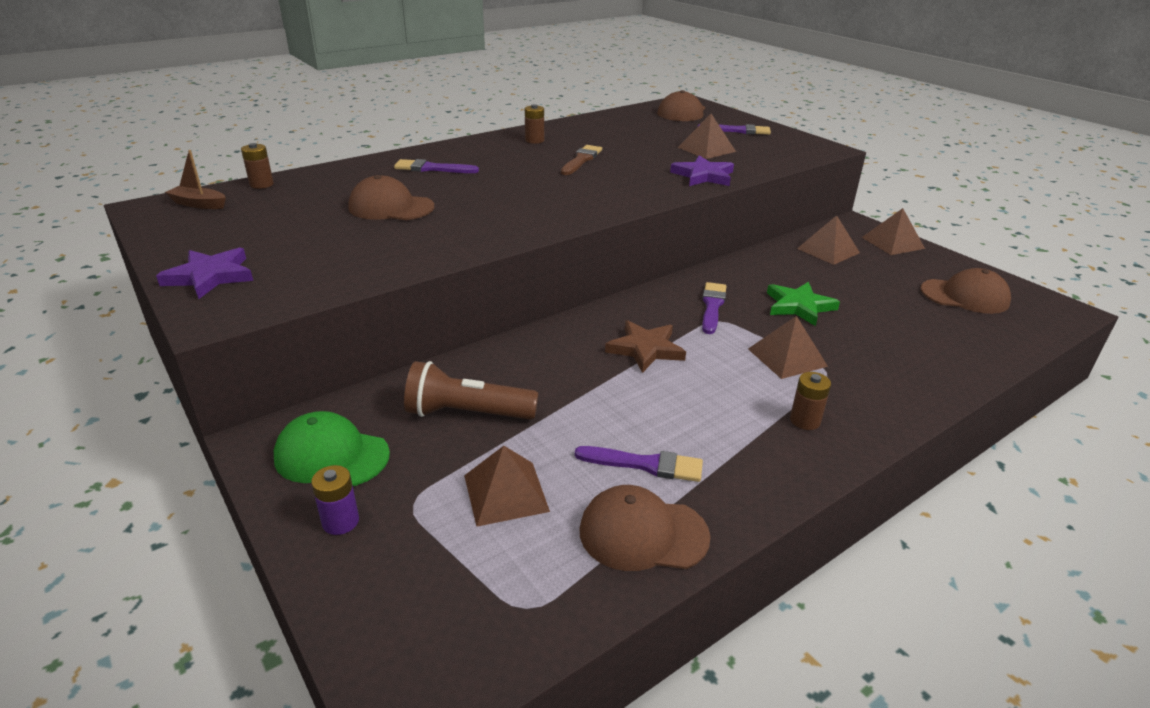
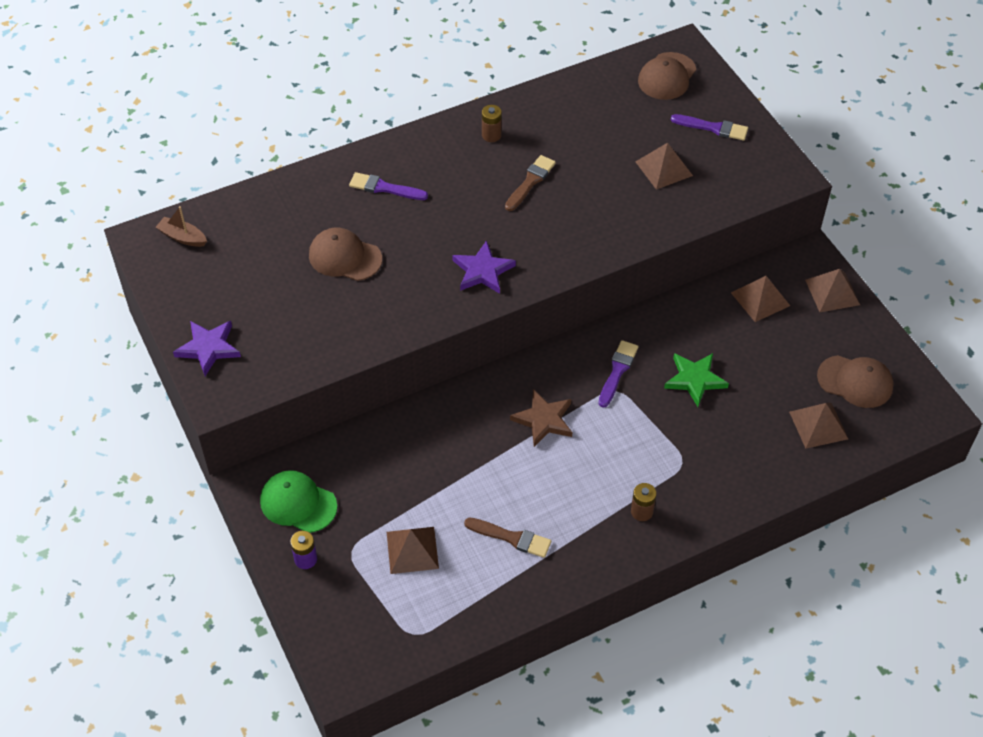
camera: 10 degrees right, 20 degrees up
brown battery [241,143,274,189] -> none
brown flashlight [404,361,538,420] -> none
purple brush [575,446,703,482] -> brown brush [464,518,551,558]
brown cap [580,485,711,571] -> none
purple star [670,156,734,186] -> purple star moved to [452,240,516,294]
brown pyramid [748,316,828,379] -> brown pyramid moved to [789,403,848,449]

